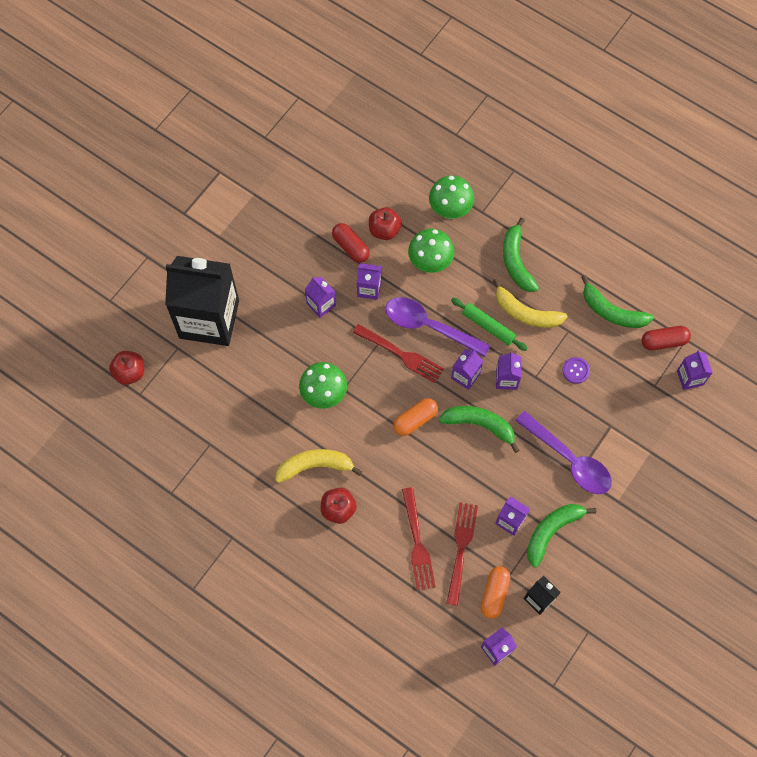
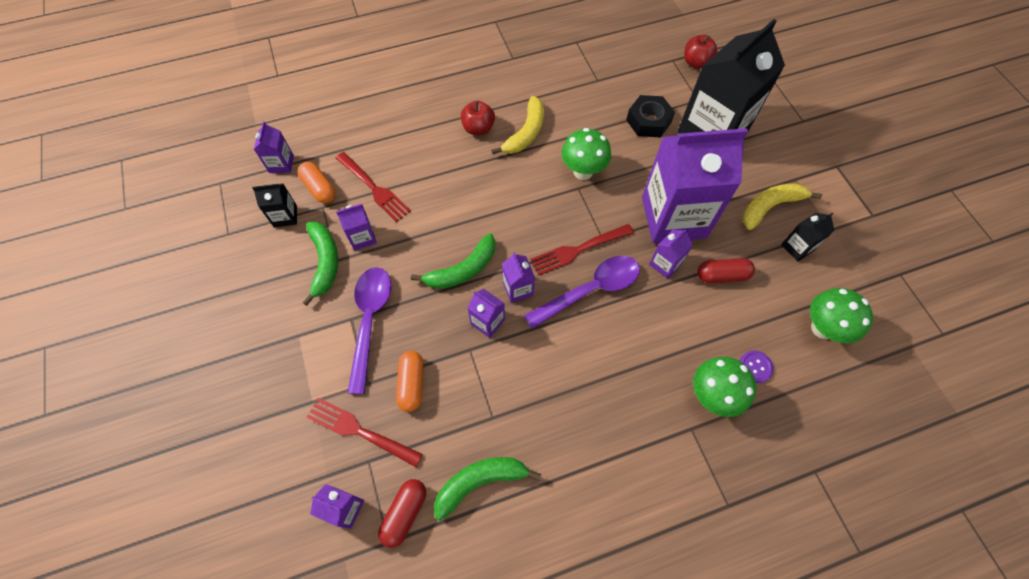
camera: 125 degrees right, 5 degrees down
purple carton [305,277,336,318] -> purple carton [642,128,748,243], size x2.41
red apple [369,207,402,240] -> none
orange capsule [393,398,438,436] -> orange capsule moved to [396,351,424,412]
red fork [402,487,436,591] -> red fork moved to [306,398,423,467]
green mushroom [408,229,454,273] -> green mushroom moved to [810,288,873,344]
green rolling pin [451,298,528,351] -> none
yellow banana [493,278,568,328] -> yellow banana moved to [743,183,822,230]
green banana [503,218,539,292] -> none
purple spoon [515,411,612,494] -> purple spoon turned 105 degrees clockwise [347,267,391,394]
purple button [562,357,590,384] -> purple button moved to [740,351,774,383]
none -> black nut [626,95,675,138]
none -> black carton [781,213,834,261]

